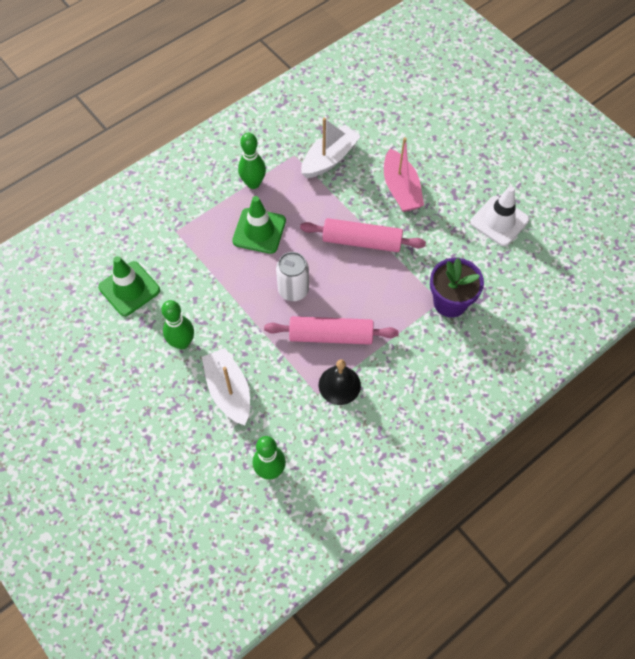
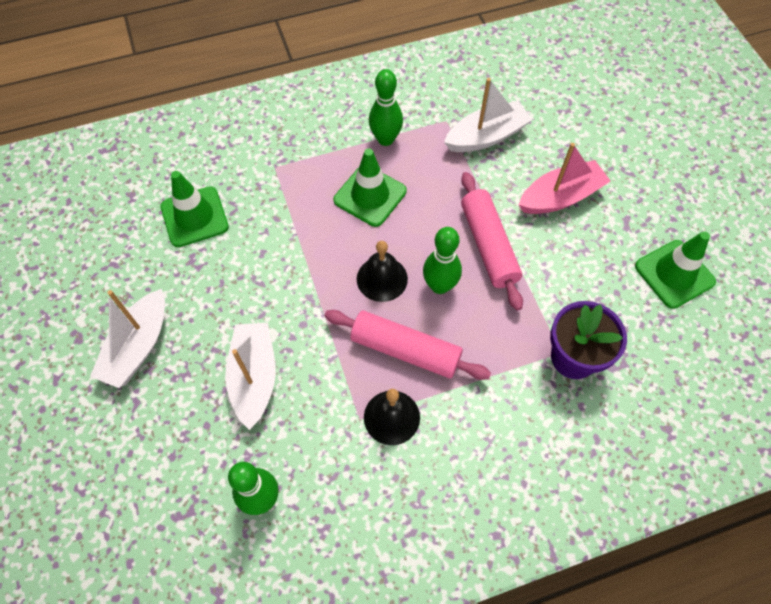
camera: 20 degrees right, 0 degrees up
green bowling pin [161,300,194,349] -> green bowling pin moved to [423,227,462,294]
white can [276,252,309,301] -> black bell [357,241,408,302]
pink rolling pin [300,218,426,252] -> pink rolling pin turned 45 degrees clockwise [461,172,523,311]
pink boat [384,137,424,212] -> pink boat turned 120 degrees counterclockwise [519,143,611,214]
white traffic cone [470,186,529,247] -> green traffic cone [635,232,716,309]
none -> white boat [90,289,165,388]

